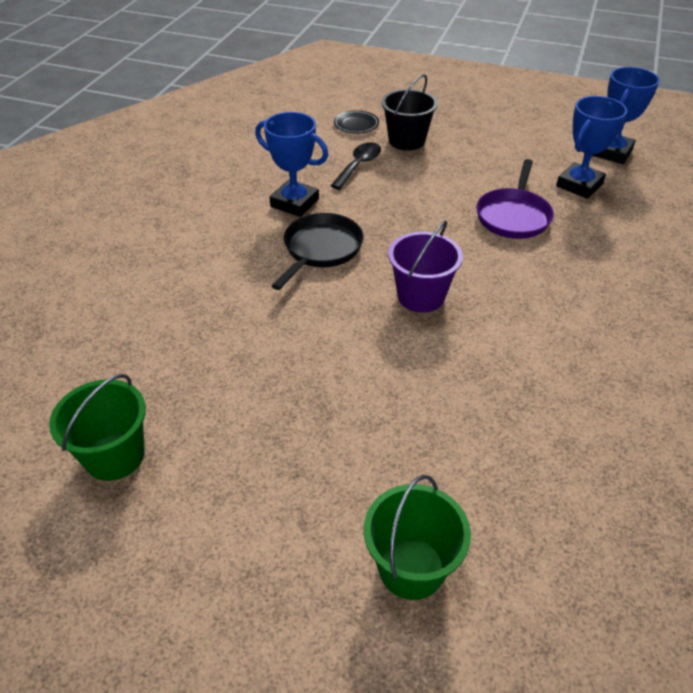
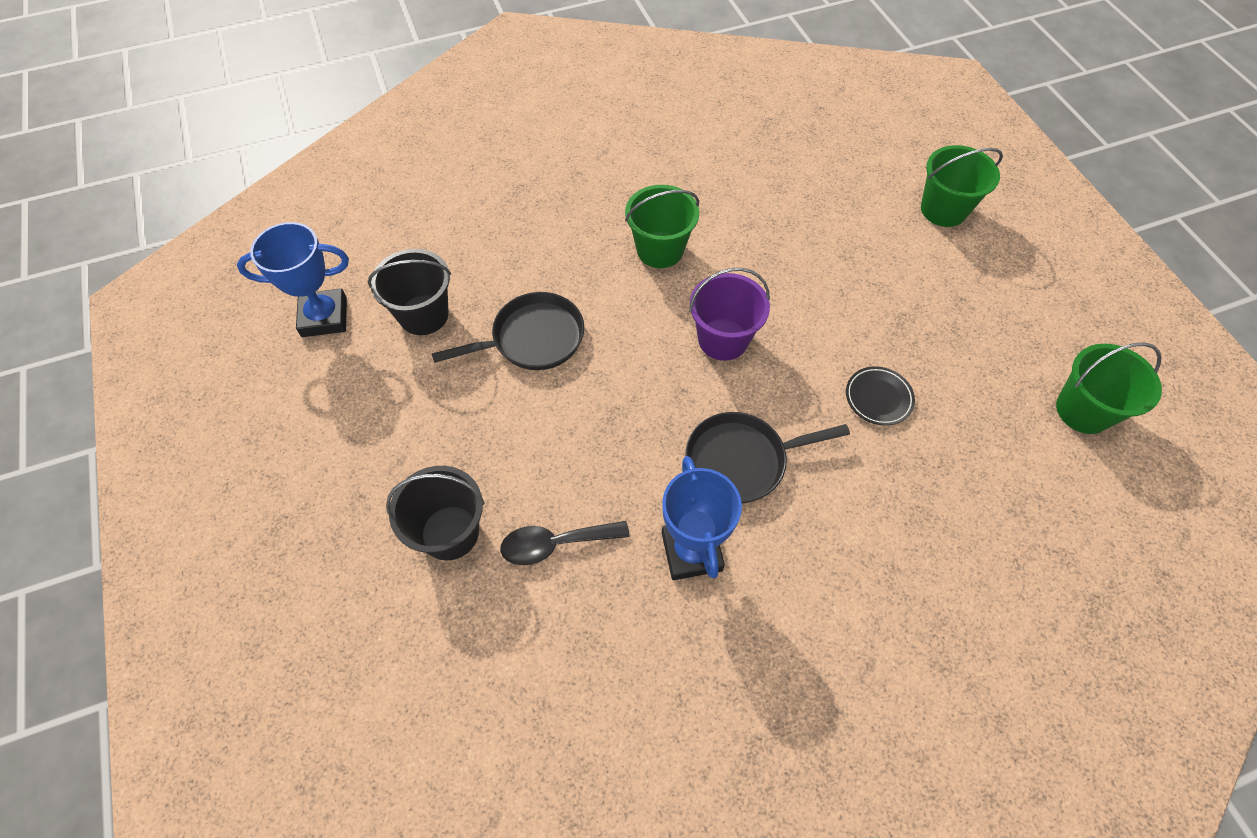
camera: 130 degrees left, 15 degrees up
black plate [334,110,379,134] -> black plate moved to [846,366,915,426]
purple pan [476,159,554,239] -> black pan [432,292,585,370]
blue trophy [556,96,627,199] -> black bucket [368,249,451,335]
none -> green bucket [625,185,699,268]

